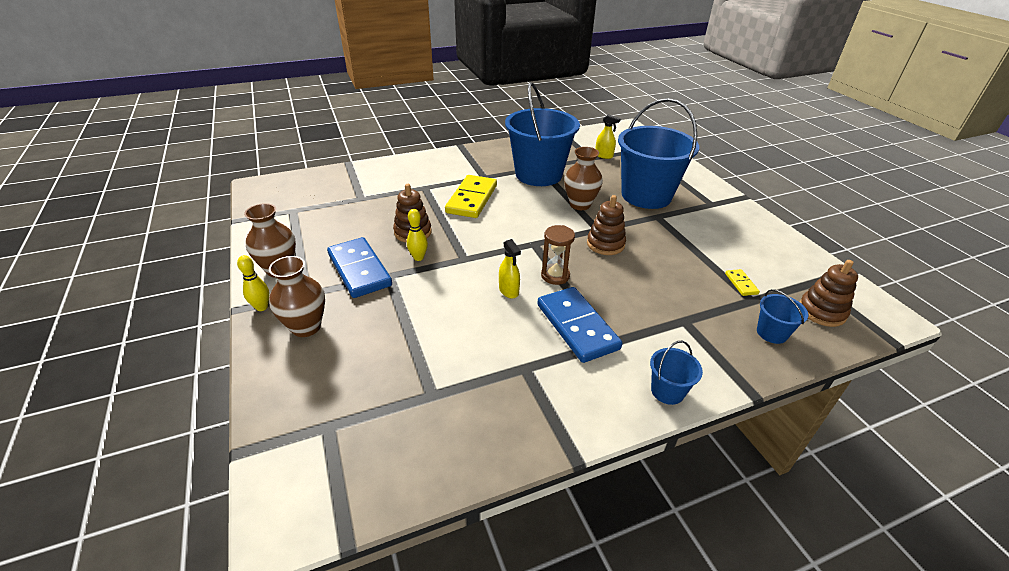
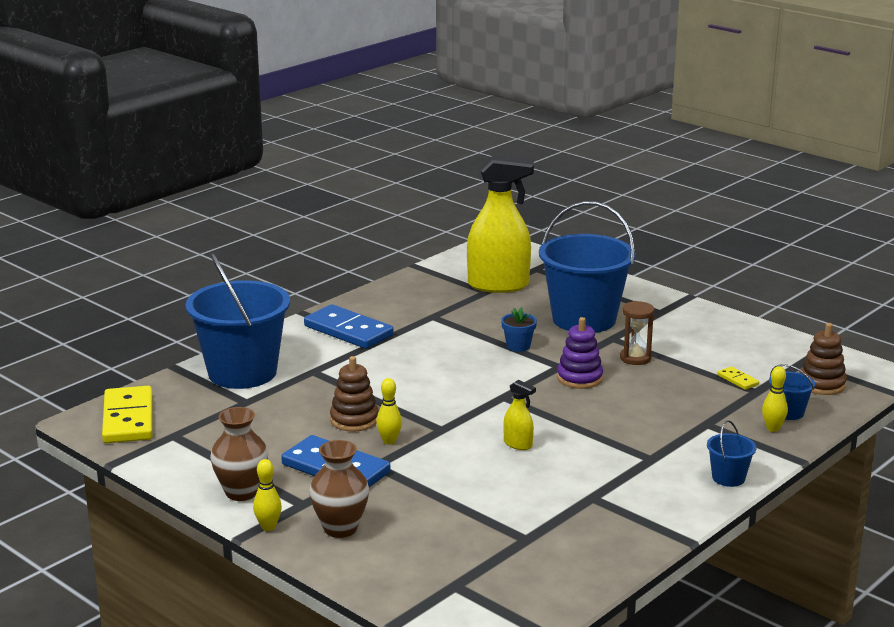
camera: 25 degrees left, 15 degrees down
yellow domino [445,175,497,218] -> yellow domino moved to [102,386,153,443]
blue bucket [505,82,580,186] -> blue bucket moved to [186,253,290,389]
blue domino [537,287,622,363] -> blue domino moved to [304,304,394,349]
brown hourglass [541,225,575,285] -> brown hourglass moved to [620,301,654,365]
brown vase [564,147,603,210] -> blue flower pot [501,307,537,352]
brown stacking toy [587,195,626,255] -> purple stacking toy [557,317,603,389]
yellow spray bottle [595,114,621,159] -> yellow spray bottle [467,155,534,293], size x2.35
none -> yellow bowling pin [762,366,788,432]

